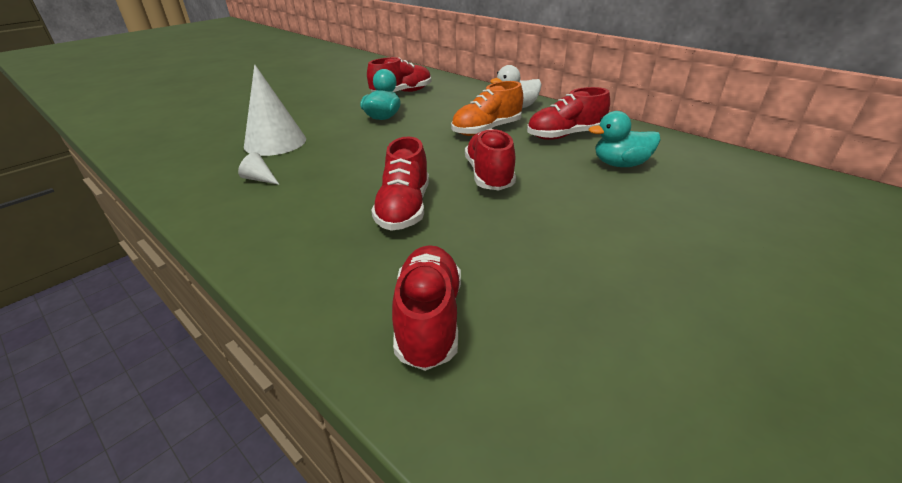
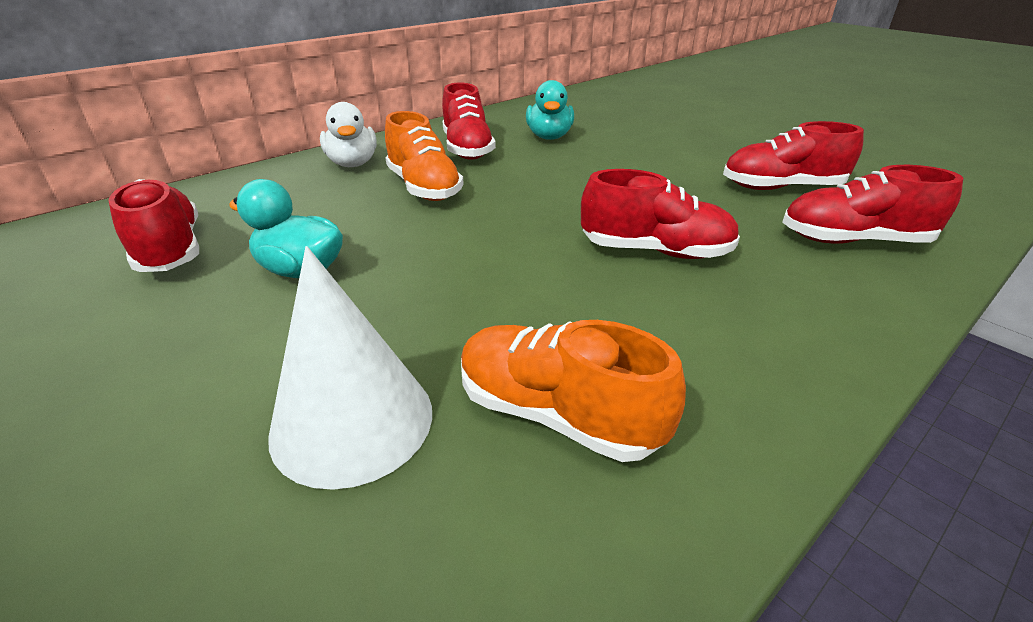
camera: 85 degrees left, 0 degrees up
white cone [238,152,280,185] -> orange shoe [461,320,686,462]
red shoe [465,128,516,191] -> red shoe moved to [723,121,864,190]

